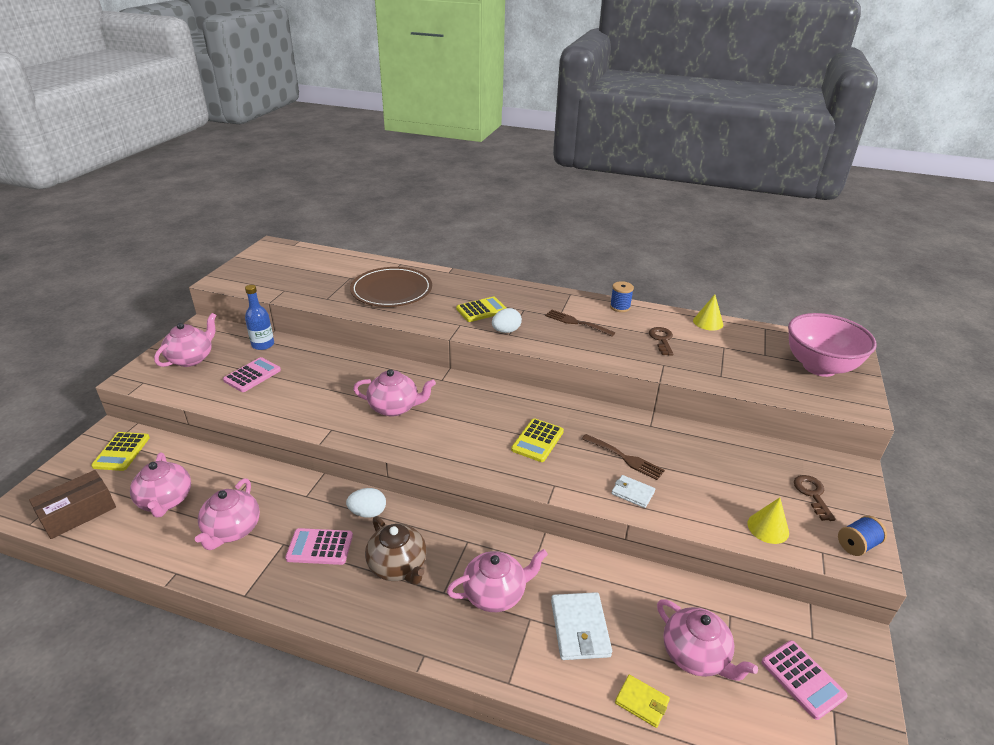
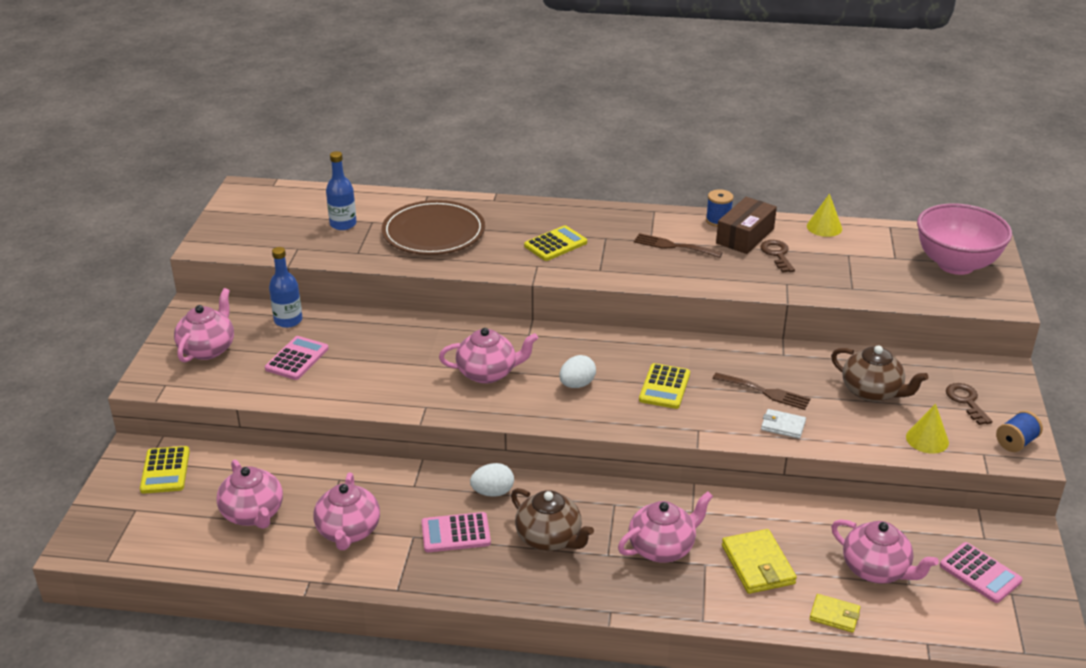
camera: 10 degrees left, 0 degrees up
brown box [29,470,116,539] -> brown box moved to [716,197,777,254]
white egg [492,308,522,333] -> white egg moved to [559,355,596,388]
white wallet [551,592,612,660] -> yellow wallet [722,529,797,594]
none -> blue bottle [326,151,357,230]
none -> brown teapot [831,345,928,402]

